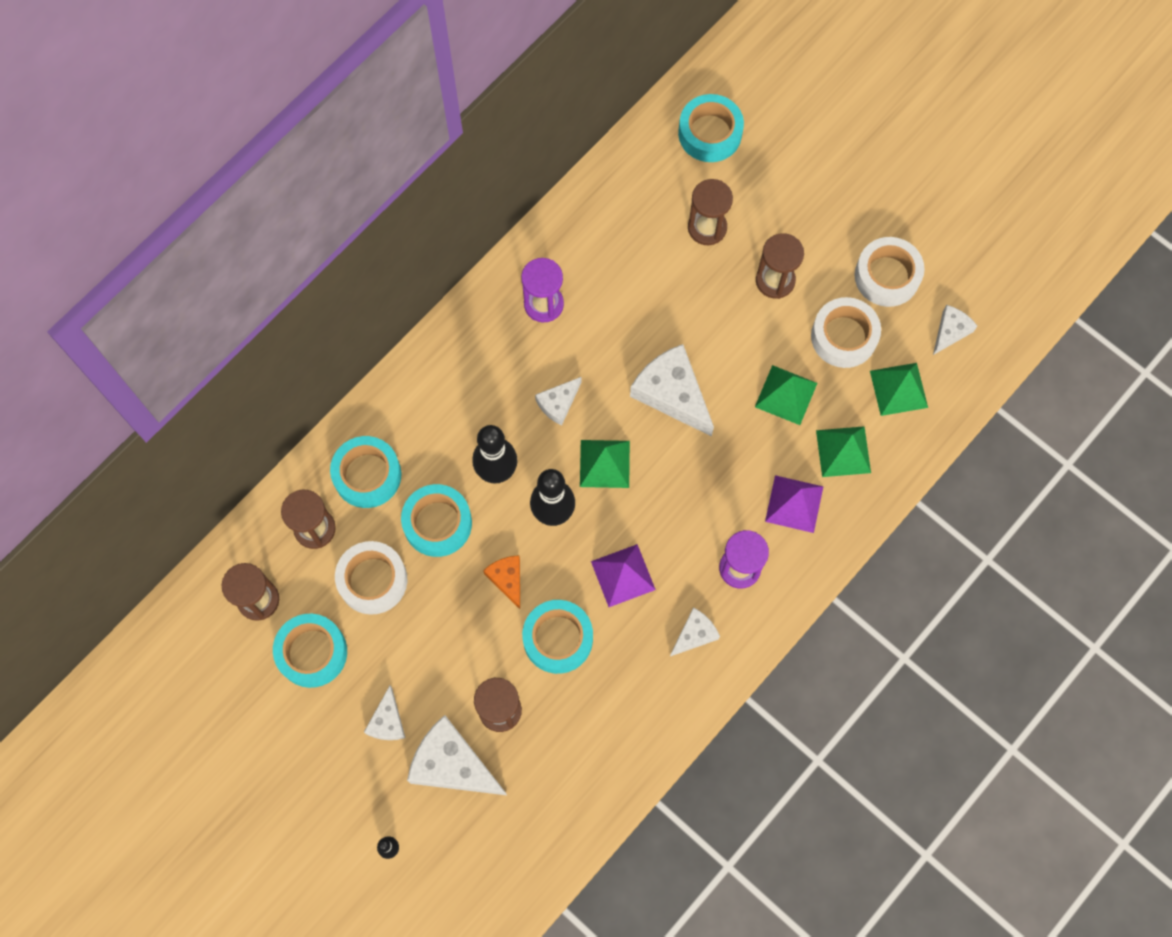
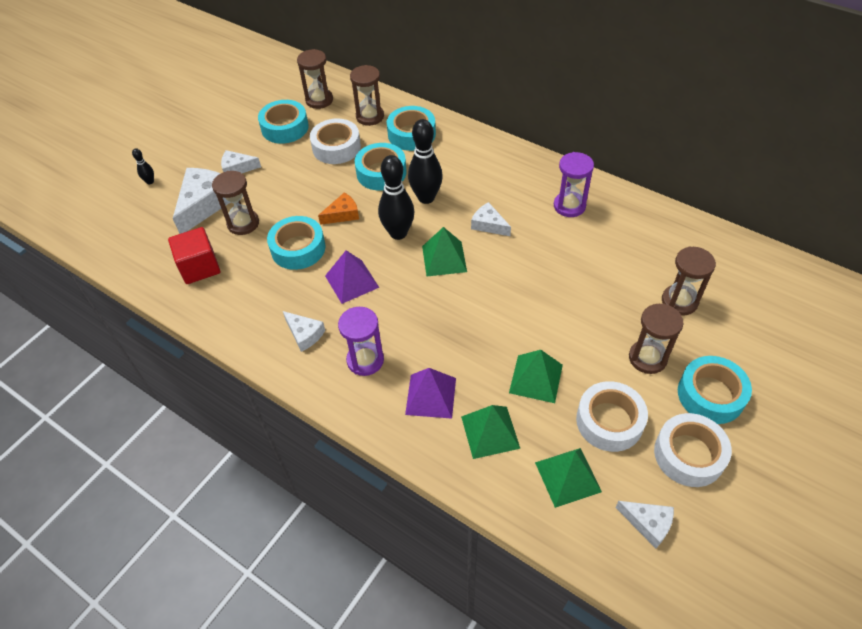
camera: 85 degrees right, 20 degrees down
white cheese [630,344,714,437] -> none
turquoise tape [678,94,744,162] -> turquoise tape moved to [678,356,752,424]
none -> red cube [168,227,220,284]

